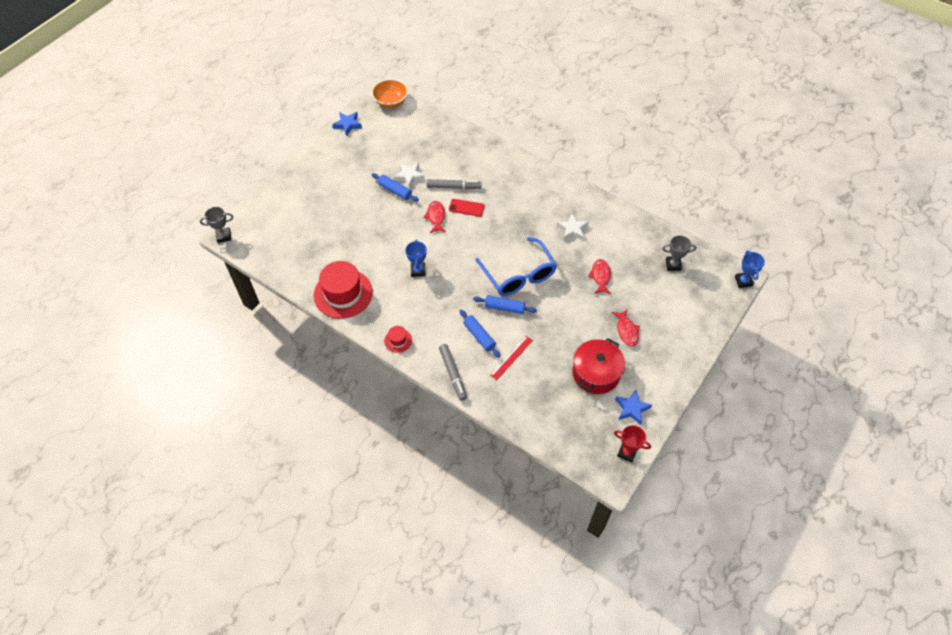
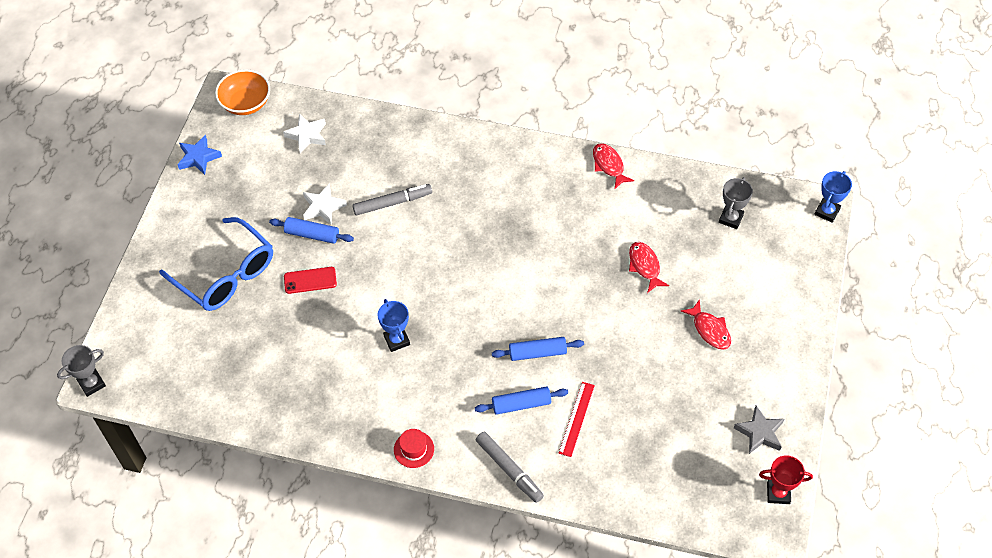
camera: 20 degrees left, 0 degrees up
red hat [313,261,373,319] -> none
red fish [424,201,446,233] -> red fish moved to [593,143,634,189]
red phone [449,199,485,217] -> red phone moved to [284,267,337,294]
blue rolling pin [460,310,500,358] -> blue rolling pin turned 45 degrees counterclockwise [475,386,568,415]
blue glasses [475,237,557,296] -> blue glasses moved to [159,217,273,311]
white star [556,214,589,241] -> white star moved to [283,114,326,153]
red pot [572,338,625,394] -> none
blue star [615,390,652,425] -> grey star [734,406,784,454]
grey trophy [662,235,696,271] -> grey trophy turned 45 degrees counterclockwise [719,177,753,229]
blue trophy [735,250,765,288] -> blue trophy turned 60 degrees clockwise [814,171,852,223]

